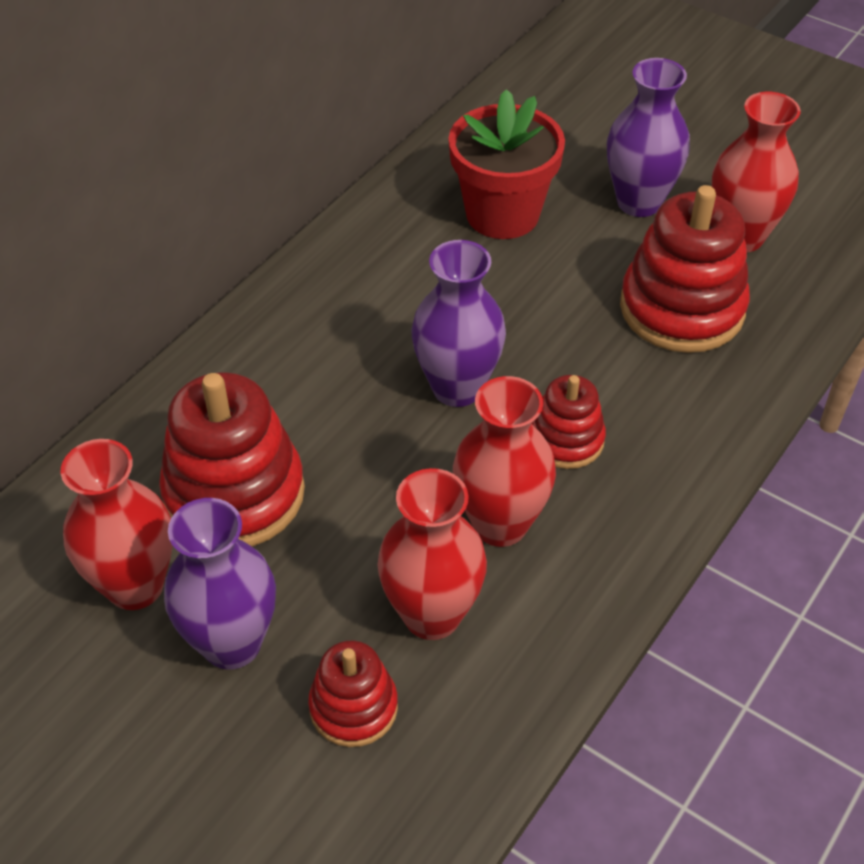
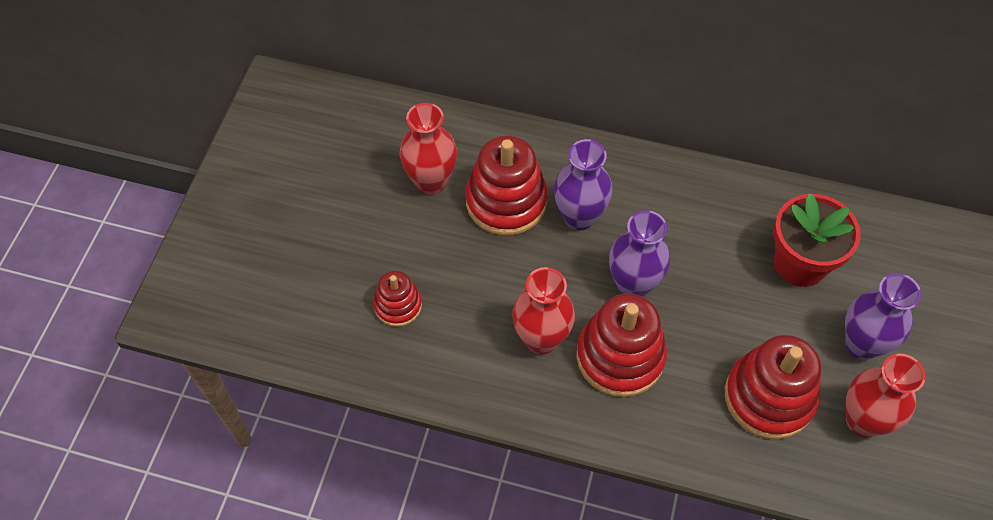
camera: 70 degrees right, 10 degrees up
purple vase [164,498,276,670] -> purple vase moved to [554,139,612,231]
red vase [377,468,487,640] -> none
red stacking toy [532,375,606,469] -> red stacking toy [576,293,667,397], size x1.79

